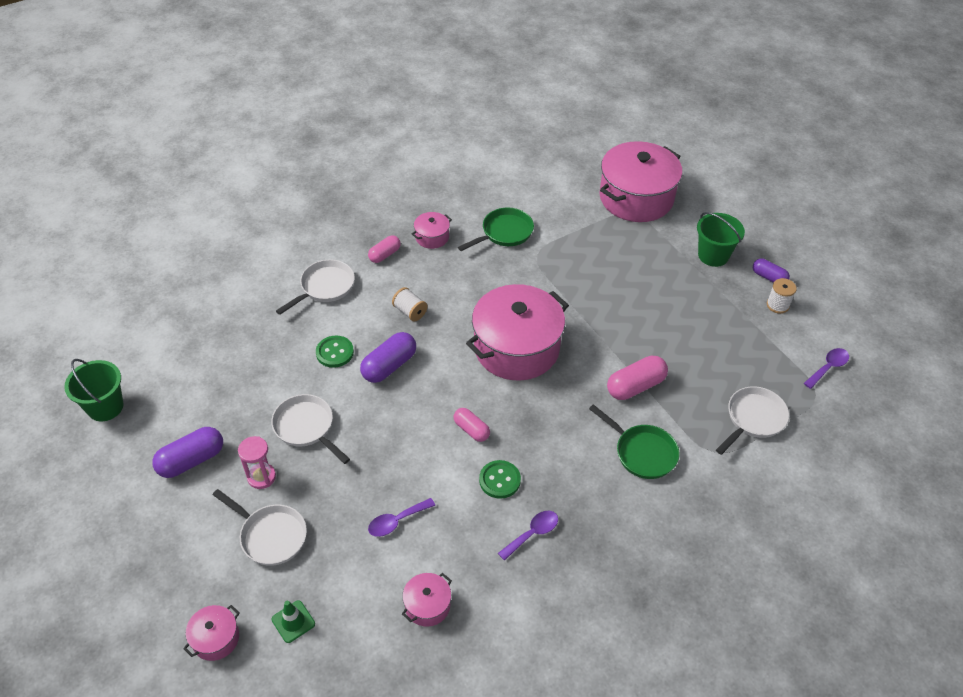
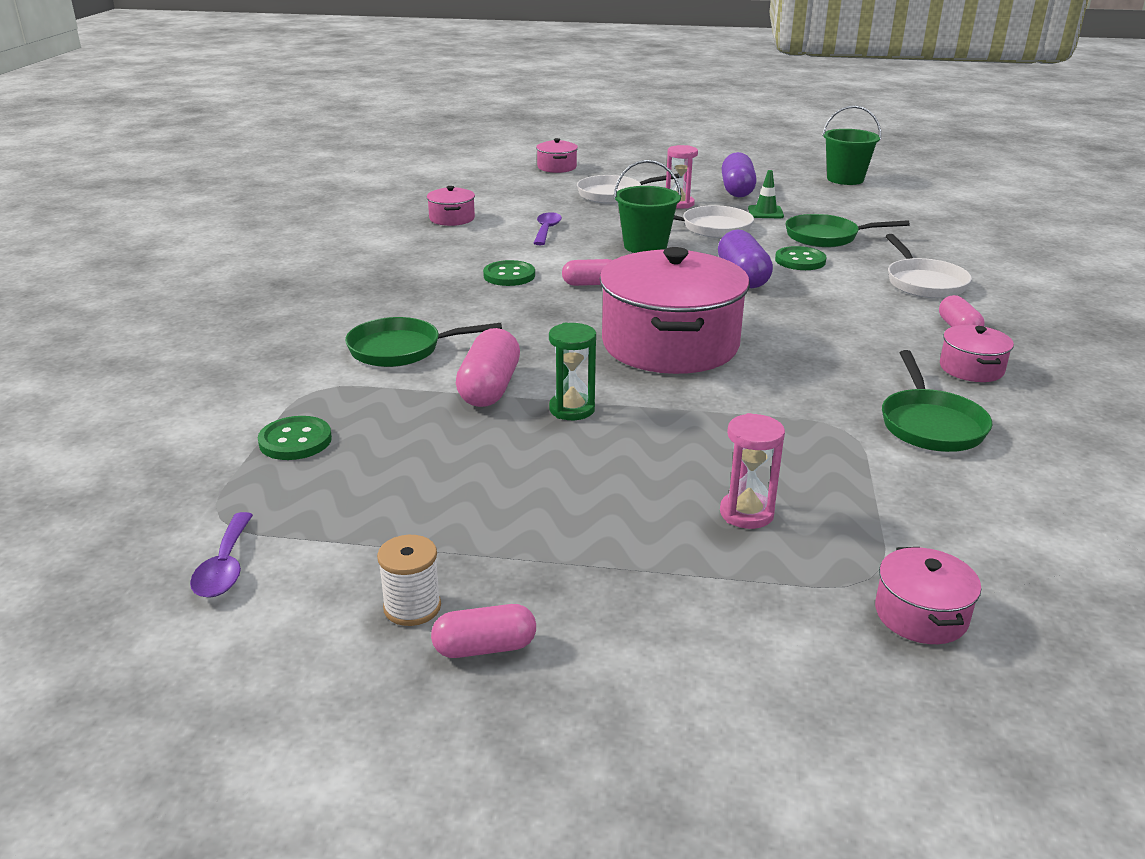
camera: 130 degrees right, 20 degrees down
green traffic cone [271,600,315,643] -> green traffic cone moved to [748,170,784,218]
white spool [392,287,428,322] -> none
purple spoon [498,511,558,561] -> none
pink pot [599,141,682,222] -> pink pot [875,547,981,644], size x0.44
green bucket [697,212,745,267] -> green bucket moved to [613,160,682,253]
white pan [716,386,789,455] -> green button [258,416,332,460]
purple capsule [753,258,790,283] -> pink capsule [431,604,536,658]
none -> green hourglass [549,323,596,420]
none -> pink hourglass [720,413,785,529]
none -> green pan [785,214,910,248]

